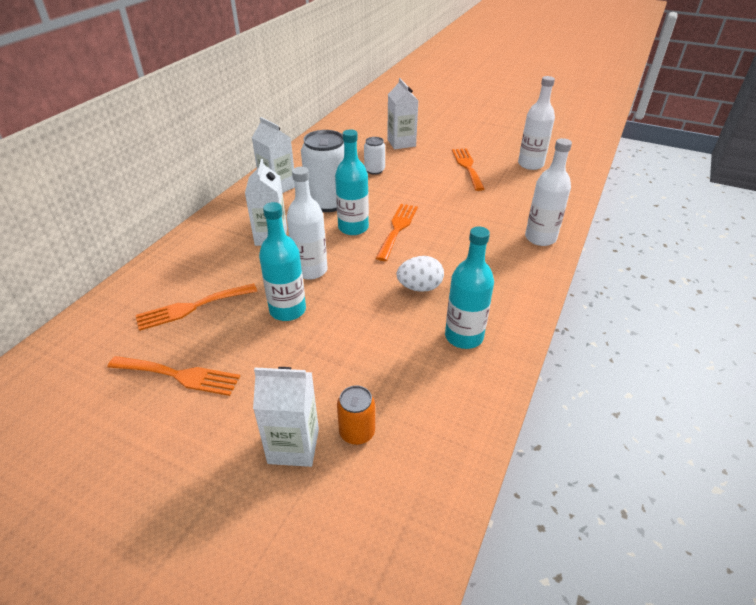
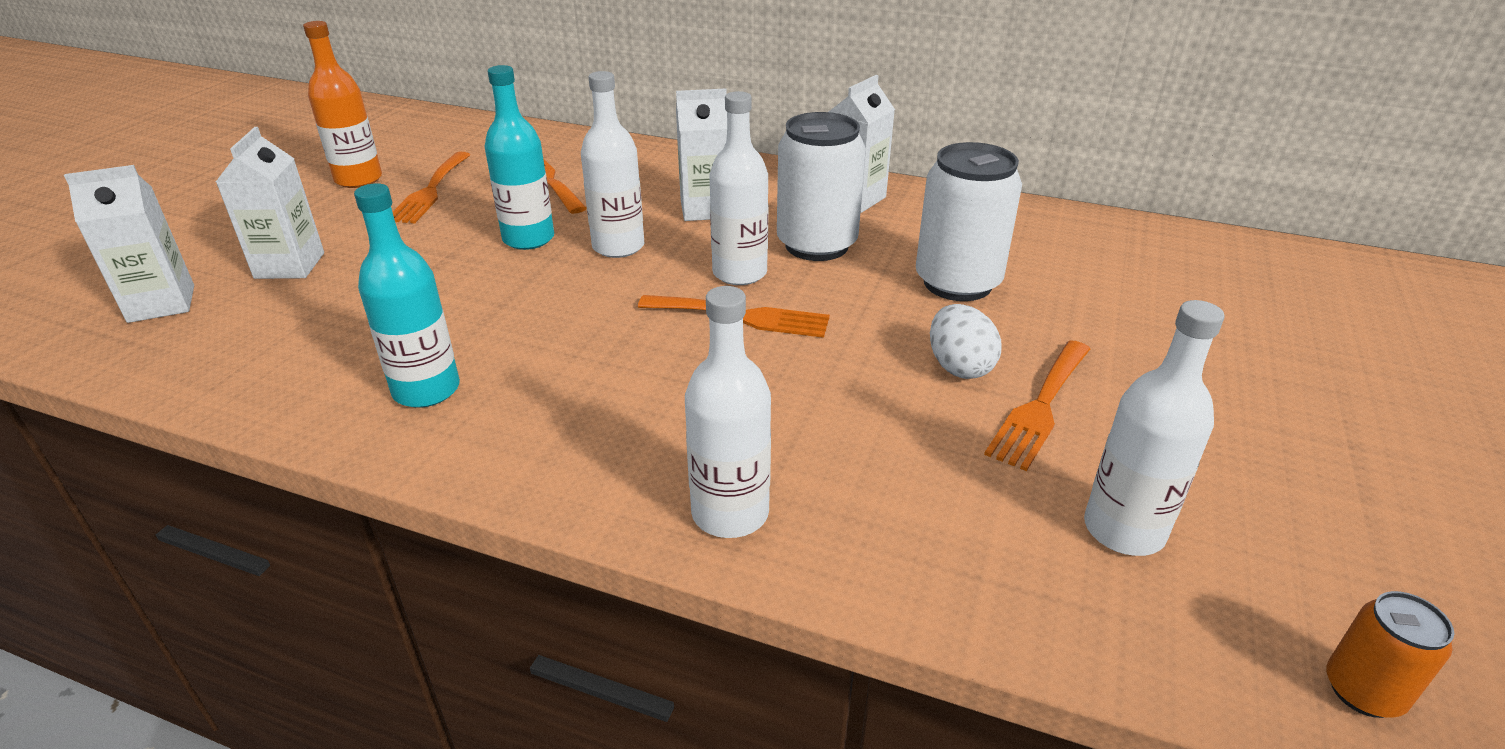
camera: 85 degrees right, 5 degrees down
turquoise bottle [335,129,369,235] -> white bottle [709,91,768,285]
orange can [337,385,375,445] -> orange can moved to [1327,591,1454,718]
white can [364,137,385,175] -> white can [916,142,1022,301], size x1.96
white carton [387,78,418,149] -> white carton moved to [64,165,194,323]
white egg [397,256,444,292] -> white egg moved to [930,304,1002,379]
orange fork [452,148,485,191] -> orange fork turned 135 degrees clockwise [984,340,1090,471]
none -> orange bottle [303,21,382,188]

